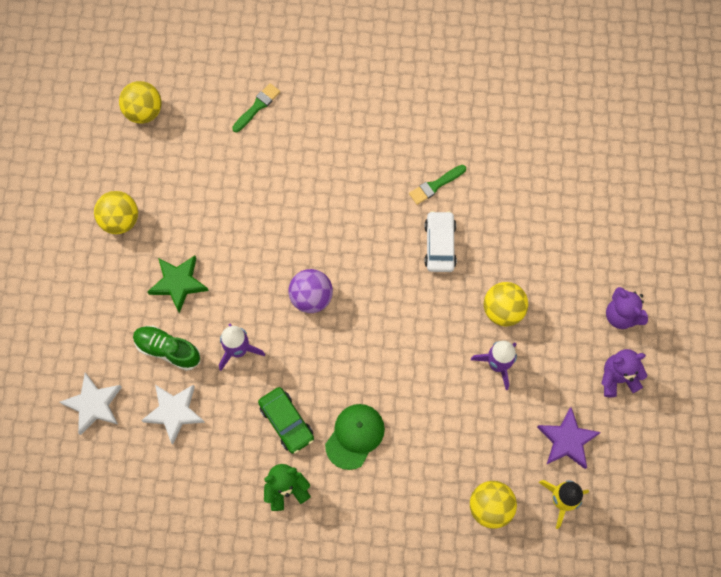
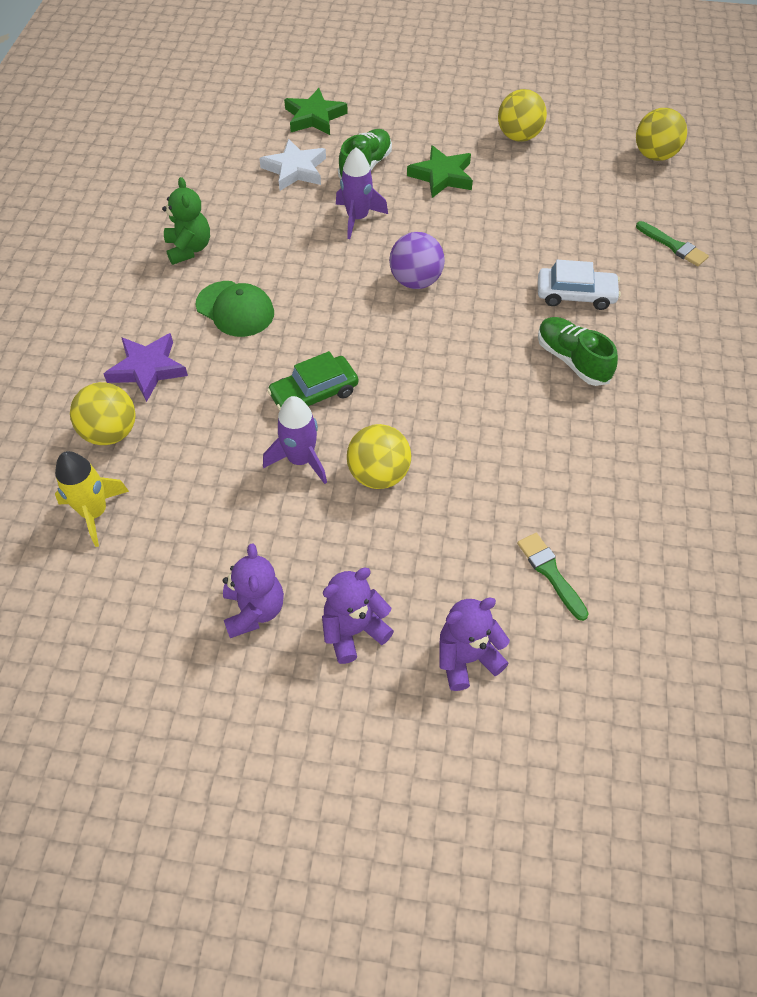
camera: 95 degrees right, 15 degrees down
white star [60,373,122,435] -> green star [284,88,348,135]
green car [258,387,314,454] -> green car moved to [267,351,358,410]
green brush [409,165,466,205] -> green brush moved to [517,533,589,621]
white car [424,211,457,272] -> white car moved to [538,260,621,310]
purple star [537,407,601,469] -> purple star moved to [104,333,188,402]
none -> purple teddy bear [439,597,510,691]
none -> green shoe [538,317,618,386]

